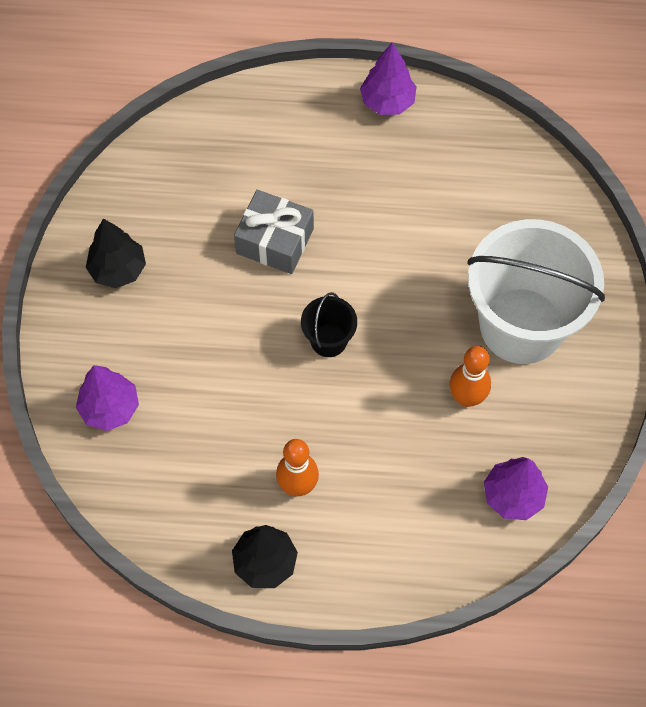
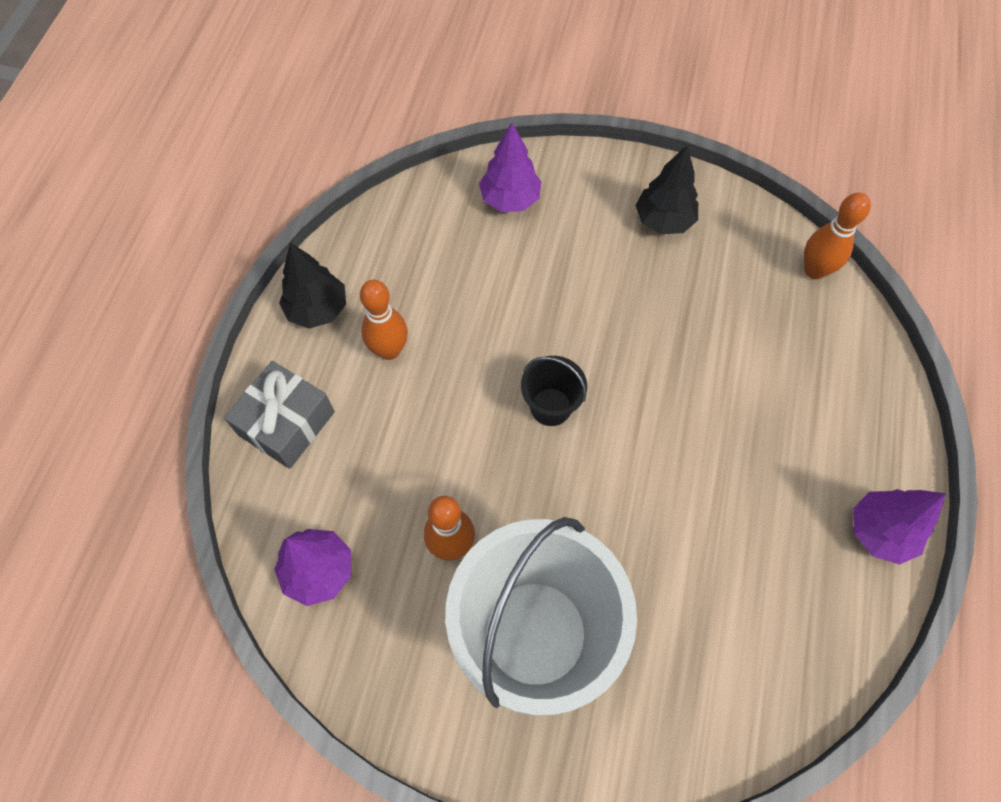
camera: 100 degrees right, 0 degrees up
grey gift [234,190,314,274] -> grey gift moved to [224,361,335,469]
none -> orange bowling pin [804,192,871,280]

